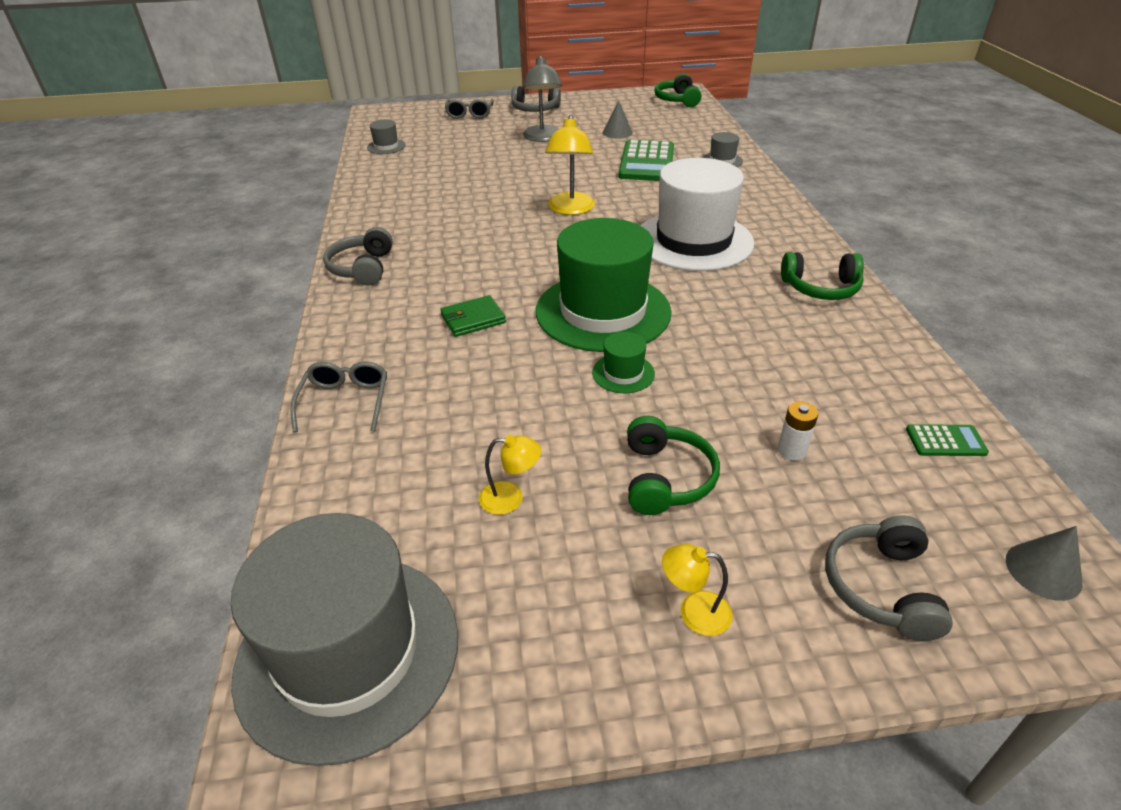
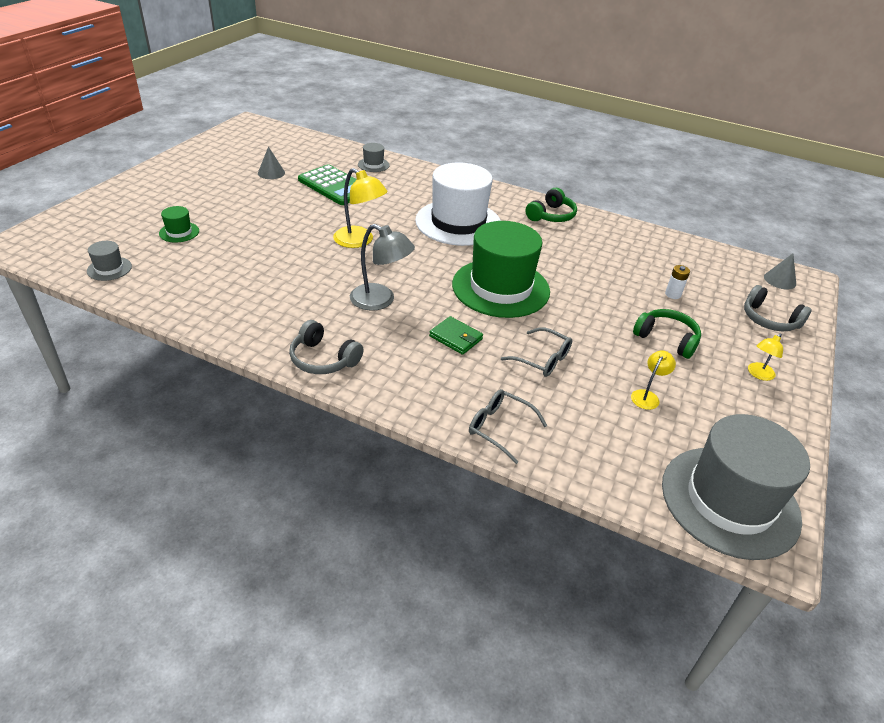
camera: 60 degrees left, 0 degrees up
green wallet [440,295,506,337] -> green wallet turned 60 degrees counterclockwise [429,316,483,355]
grey glasses [445,99,494,119] -> grey glasses moved to [501,327,572,377]
grey headphones [511,86,561,112] -> none
grey lamp [523,56,562,142] -> grey lamp moved to [350,224,415,311]
green hat [592,332,655,393] -> green hat moved to [159,206,199,242]
green headphones [655,74,701,107] -> none
green calculator [906,424,989,456] -> none

